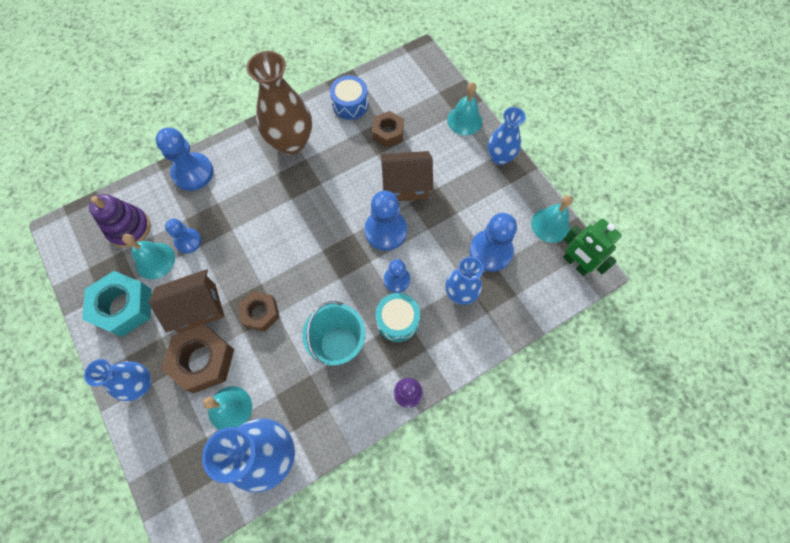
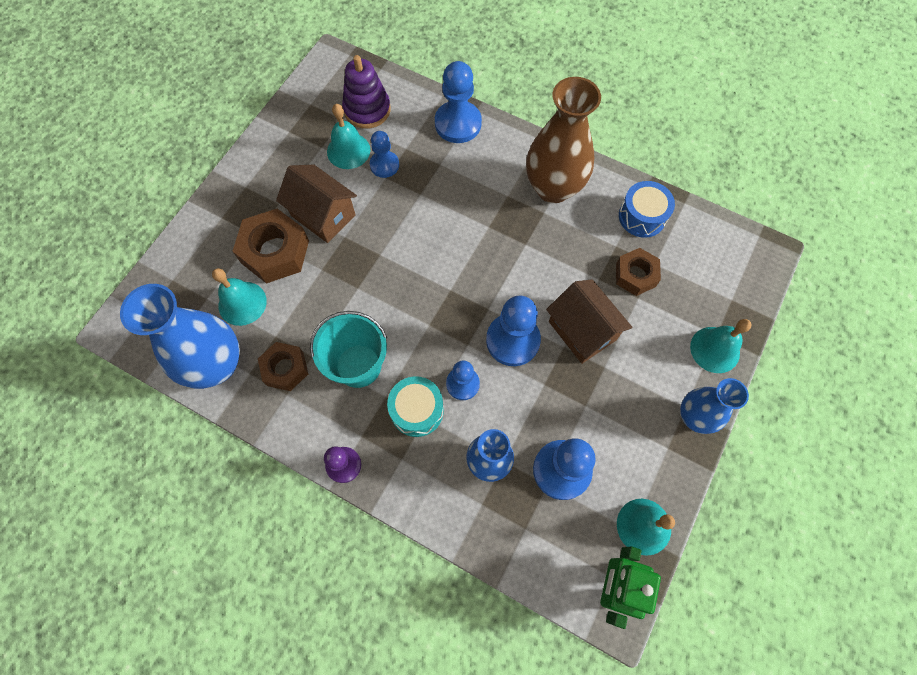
camera: 60 degrees right, 0 degrees up
turquoise nut [82,271,152,337] -> none
blue vase [84,359,151,401] -> none
brown nut [238,291,280,332] -> brown nut moved to [258,342,308,391]

